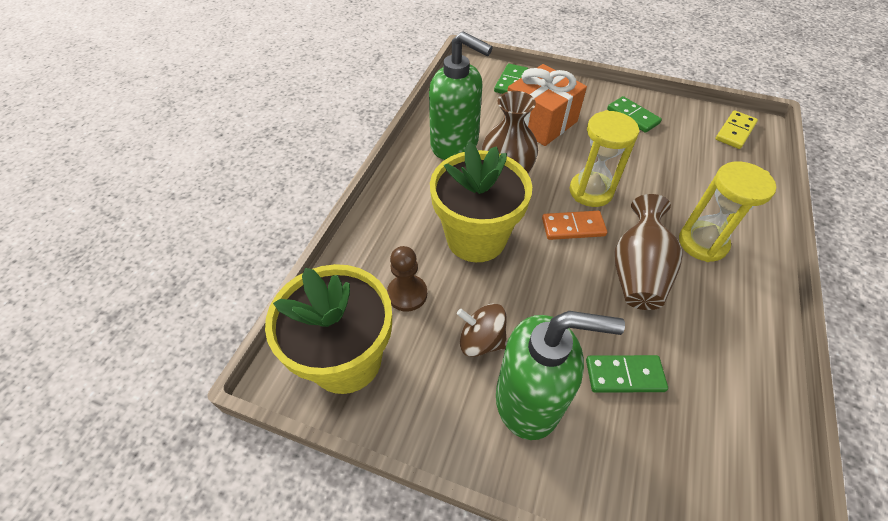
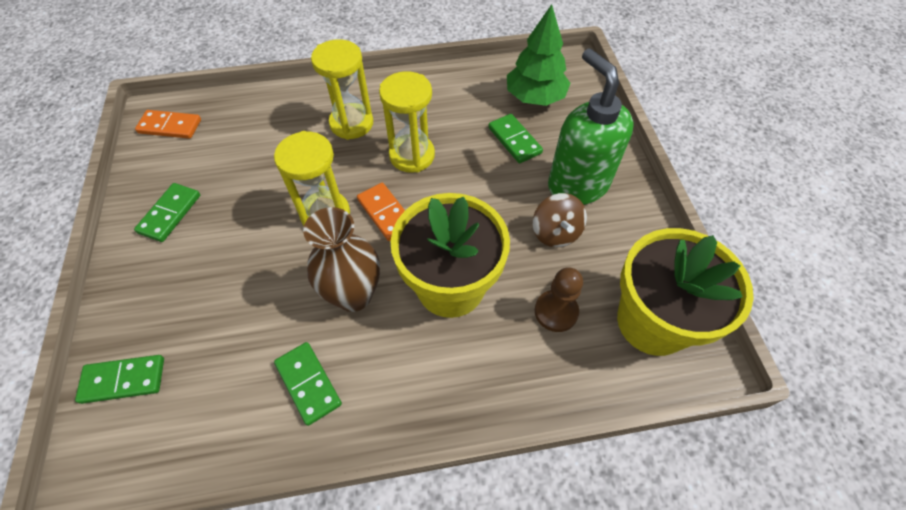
camera: 120 degrees left, 5 degrees up
green soap dispenser [429,31,493,160] -> green domino [274,342,342,426]
orange gift [504,64,587,146] -> none
brown vase [614,194,683,310] -> yellow hourglass [379,71,435,173]
yellow domino [715,110,758,149] -> orange domino [135,110,201,139]
none -> green tree [507,4,571,106]

